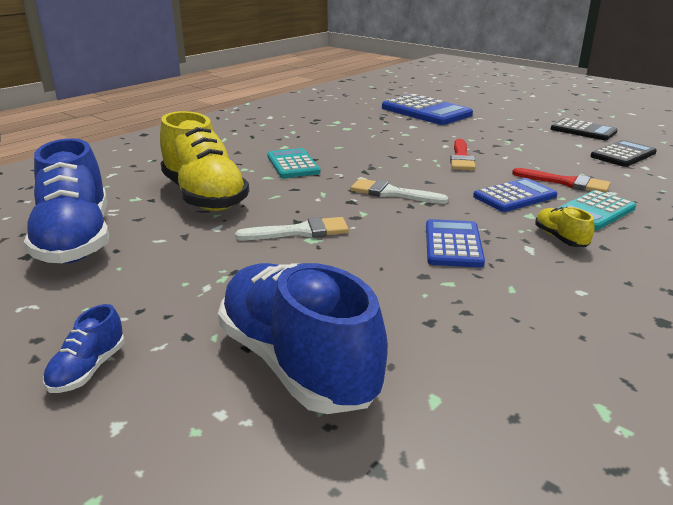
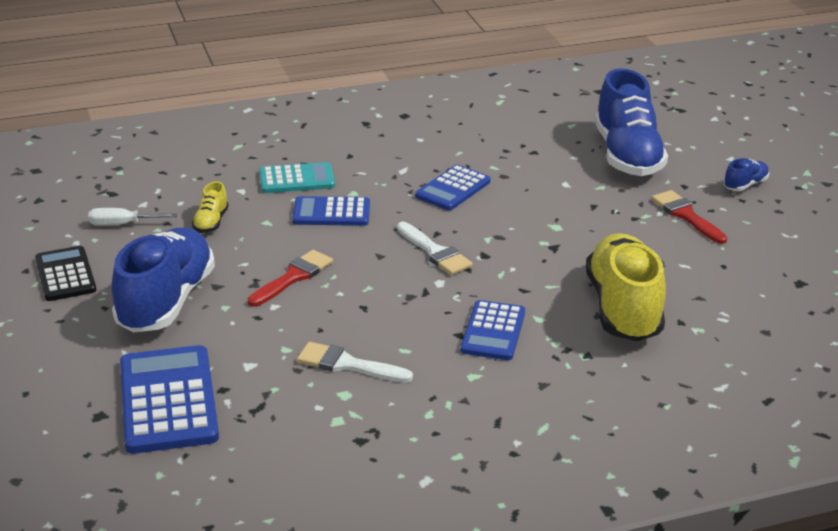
camera: 150 degrees left, 5 degrees up
blue shoe [24,138,109,263] -> blue shoe moved to [112,228,215,332]
white brush [235,217,349,240] -> white brush moved to [297,342,413,383]
turquoise calculator [267,148,320,178] -> blue calculator [460,300,525,360]
red brush [512,168,611,193] -> red brush moved to [651,190,727,244]
yellow shoe [535,207,595,247] -> yellow shoe moved to [192,181,229,233]
black calculator [590,140,657,167] -> white screwdriver [88,208,177,226]

